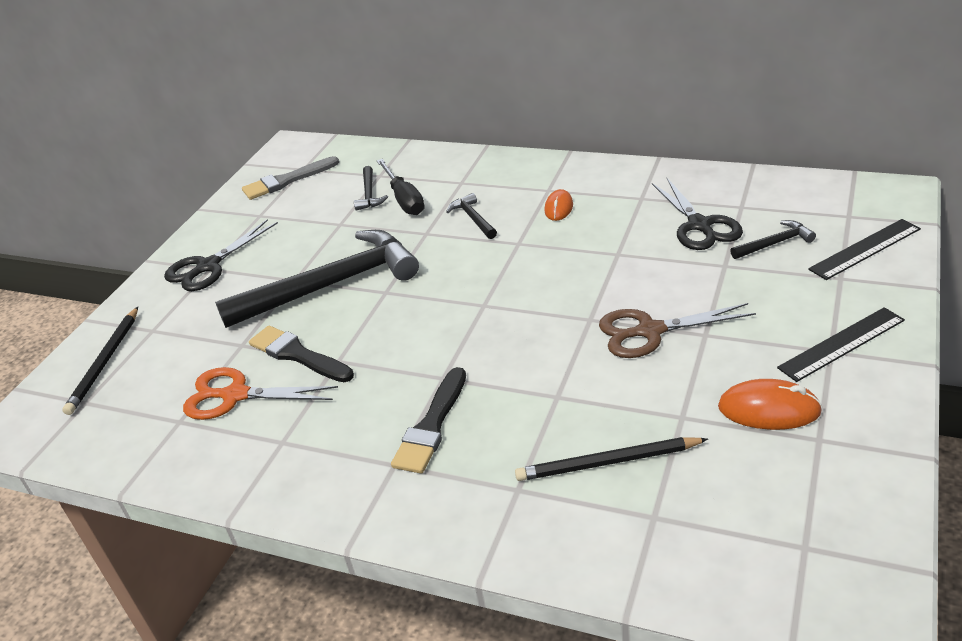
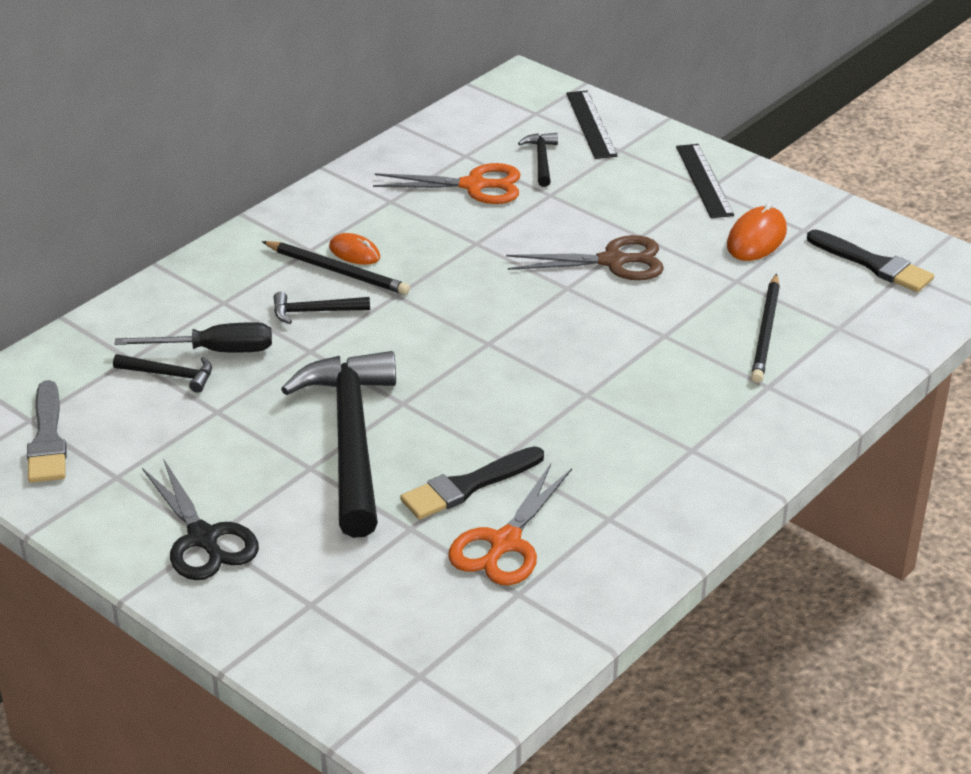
camera: 75 degrees left, 0 degrees up
black pencil [62,307,138,415] -> black pencil moved to [262,241,410,295]
black brush [391,367,466,473] -> black brush moved to [807,230,934,292]
brown scissors [599,303,756,358] -> brown scissors turned 105 degrees counterclockwise [506,235,664,280]
black scissors [652,178,743,250] -> orange scissors [373,163,521,204]

